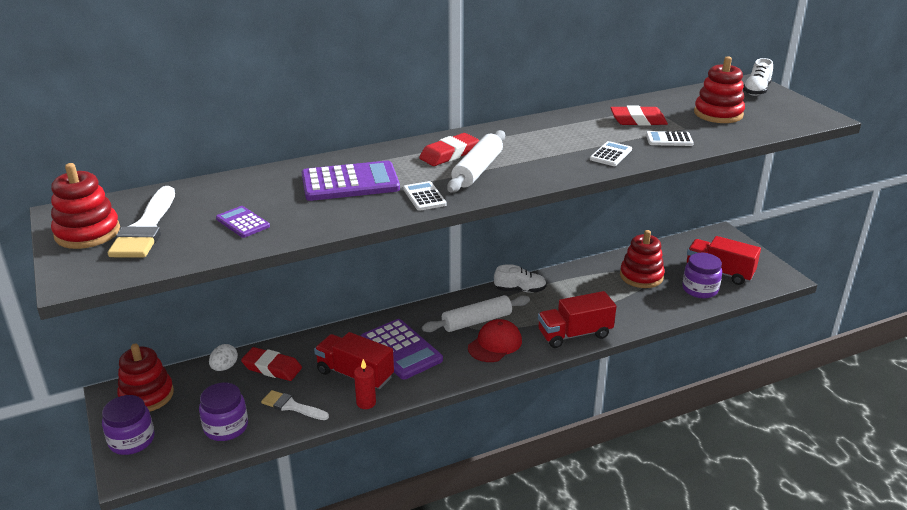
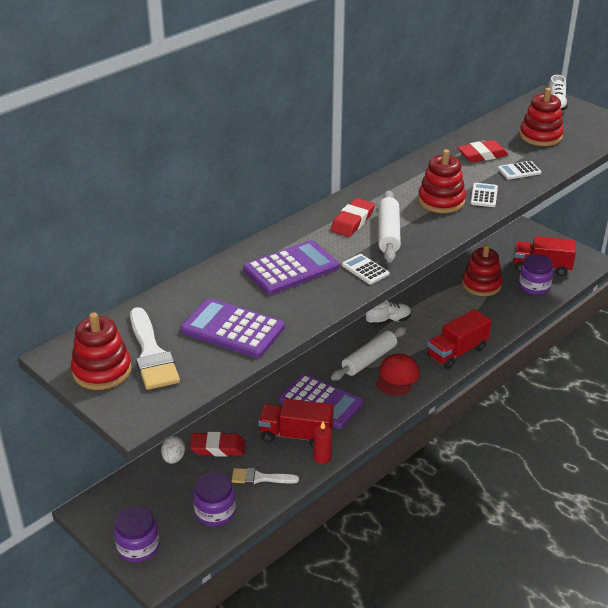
camera: 20 degrees left, 5 degrees up
red stacking toy [117,343,174,412] -> red stacking toy moved to [418,149,466,213]
purple calculator [216,206,270,238] -> purple calculator [180,298,285,358], size x1.93

